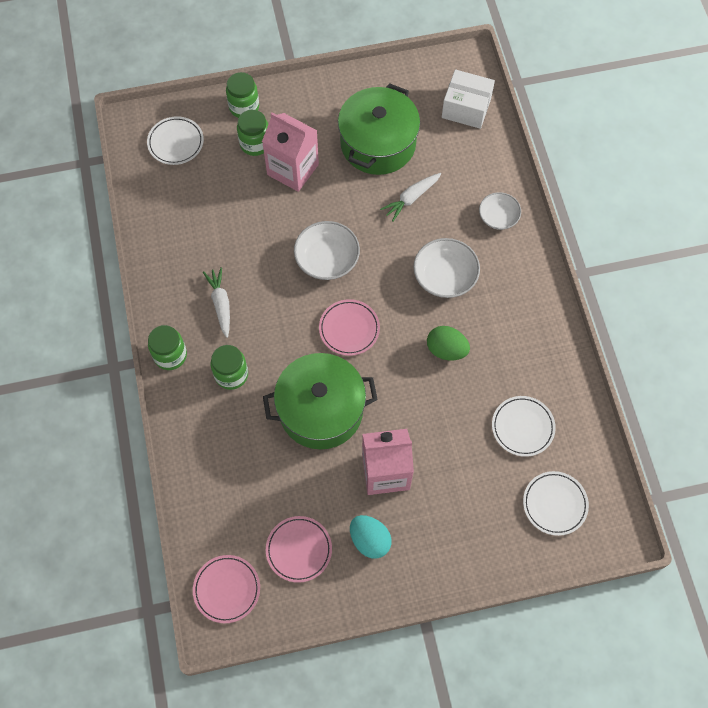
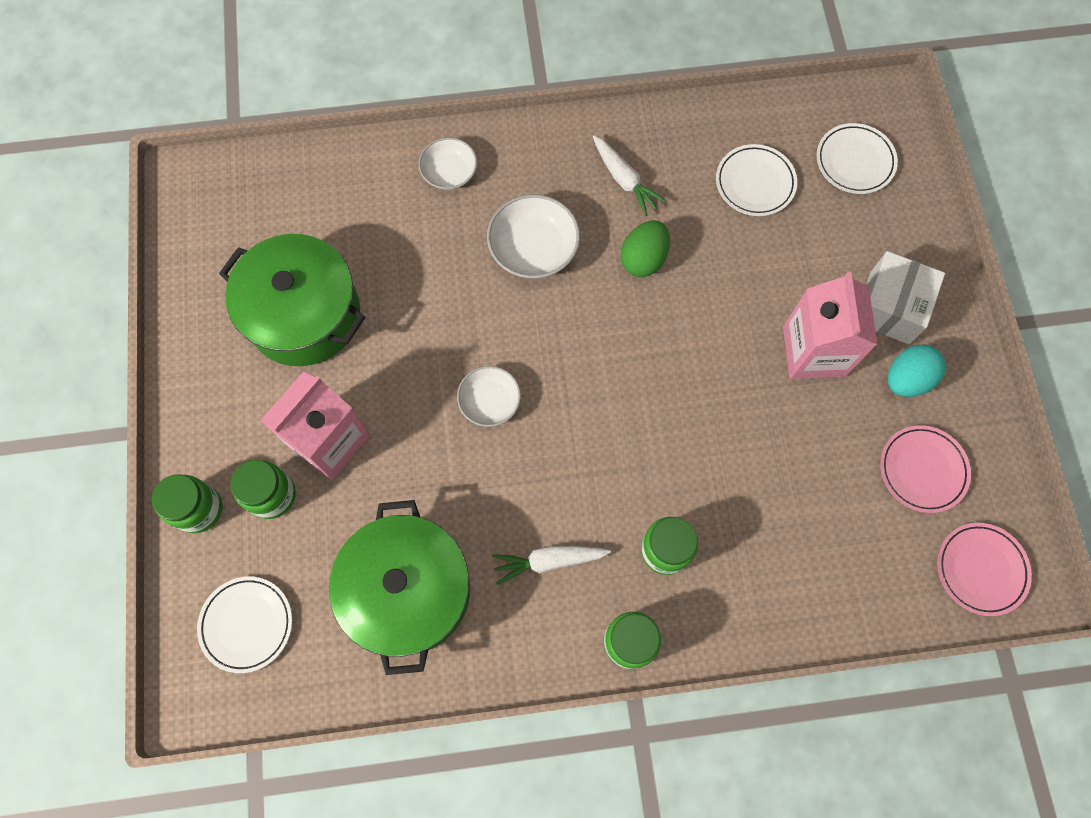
camera: 85 degrees left, 5 degrees up
green pot [263,353,378,449] -> green pot moved to [329,500,470,675]
white bowl [294,221,360,280] -> white bowl [457,366,521,427], size x0.65
pink plate [319,299,380,356] -> none
white carrot [380,173,441,221] -> white carrot moved to [593,135,667,216]
white box [442,70,495,129] -> white box moved to [866,251,945,344]

